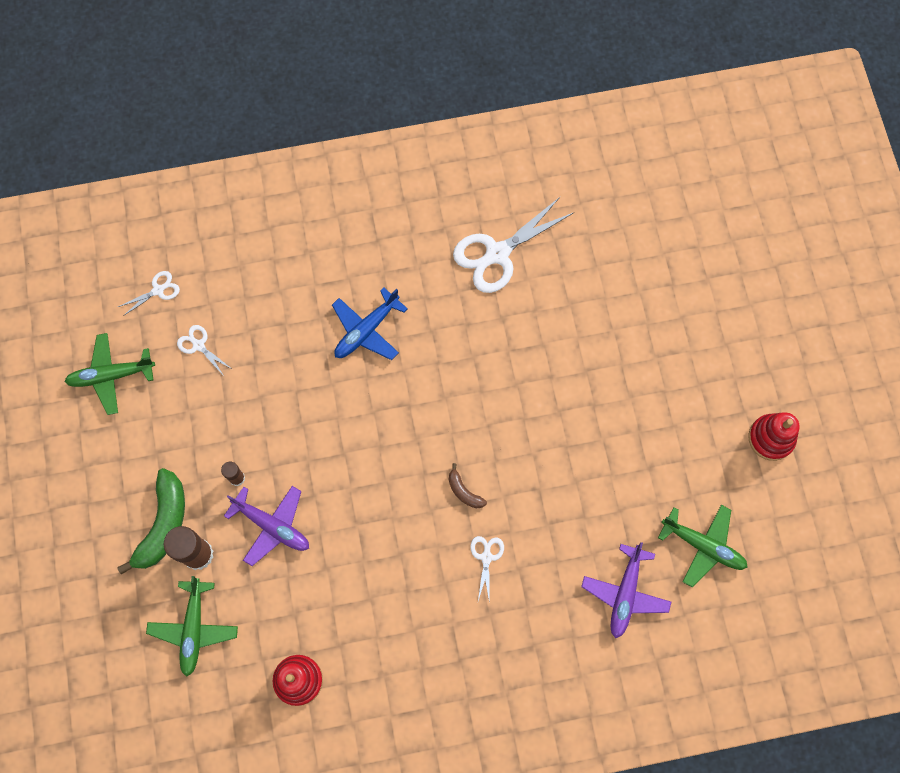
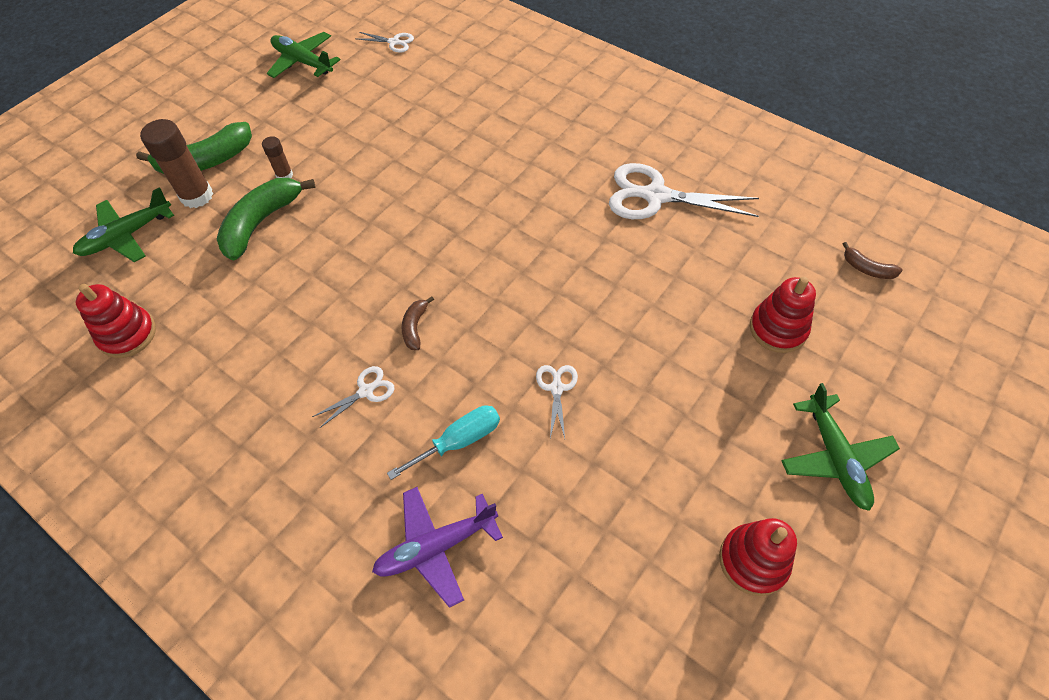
camera: 50 degrees right, 15 degrees down
white scissors [177,325,232,376] -> white scissors moved to [536,365,578,438]
purple plane [224,486,309,566] -> green banana [217,178,316,260]
blue plane [332,287,408,360] -> none
green plane [658,505,748,587] -> green plane moved to [781,383,900,511]
none -> turquoise screwdriver [387,405,500,480]
none -> red stacking toy [750,277,816,353]
none -> brown banana [843,242,903,279]

